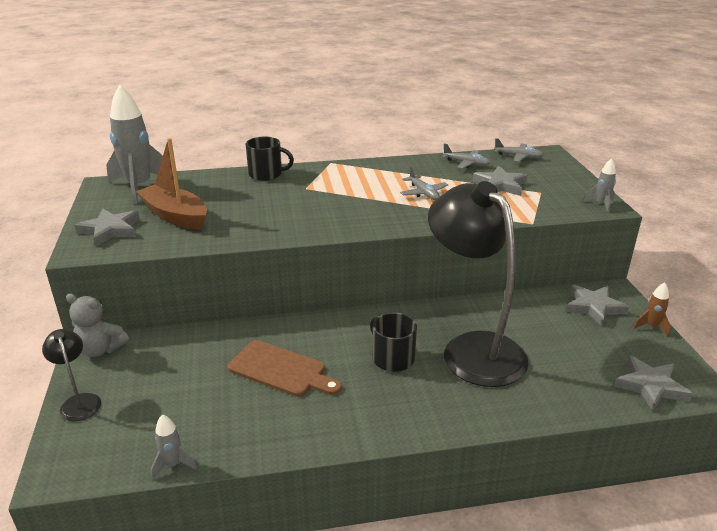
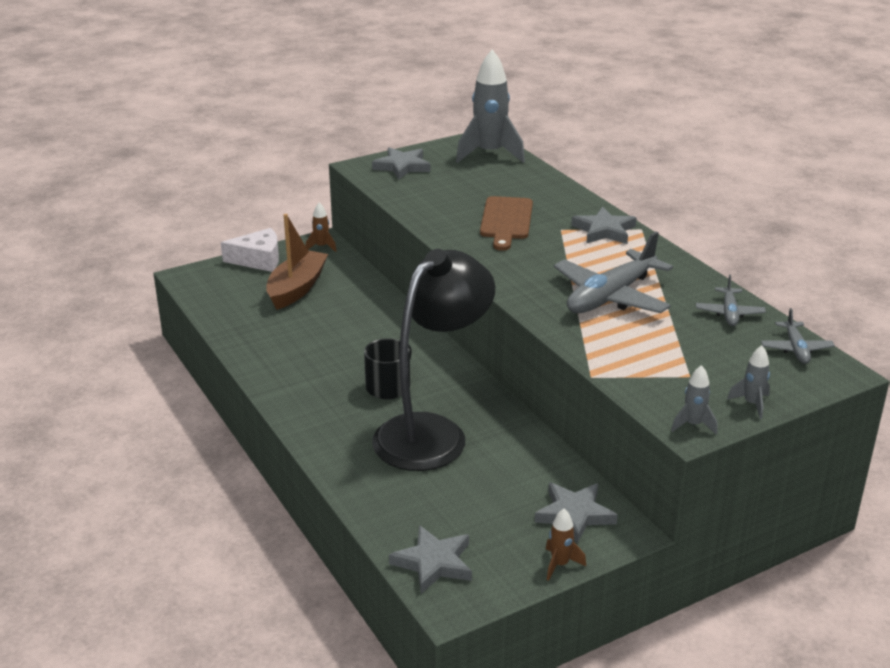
camera: 70 degrees right, 0 degrees up
black lamp [42,329,101,421] -> white cheese [221,228,279,272]
grey teddy bear [66,294,129,357] -> brown rocket [306,203,336,252]
brown boat [136,138,207,230] -> brown boat moved to [266,214,328,310]
grey rocket [151,414,197,480] -> grey rocket moved to [727,345,770,419]
brown cutting board [228,340,342,397] -> brown cutting board moved to [480,196,533,251]
black mug [246,137,294,181] -> none
grey plane [400,166,448,200] -> grey plane [554,232,673,313], size x1.99
grey star [473,166,528,196] -> grey star moved to [571,207,637,244]

